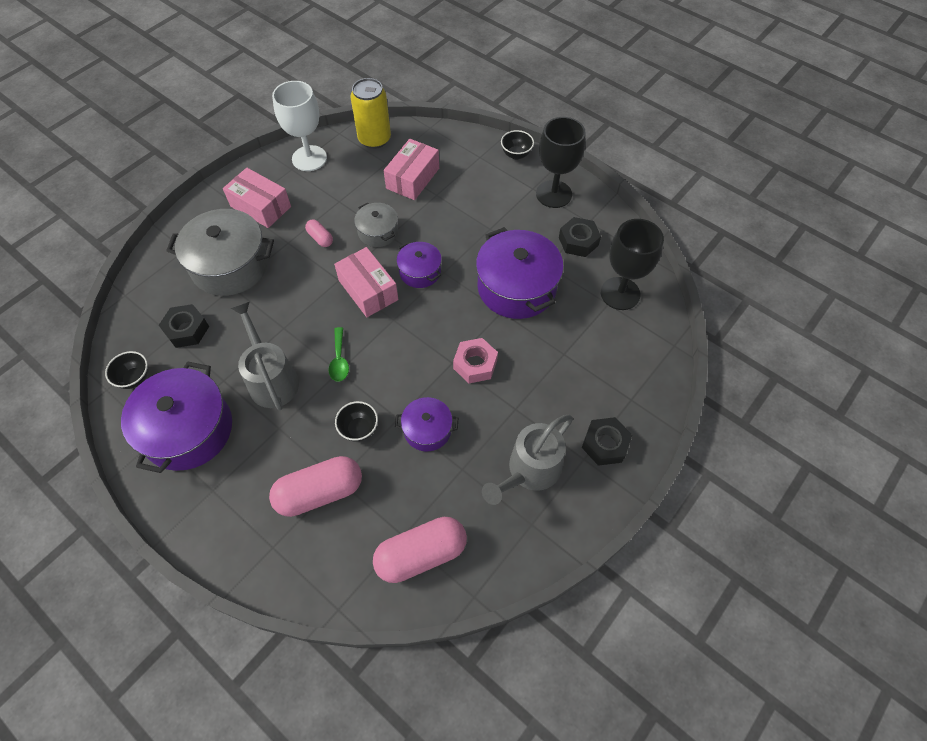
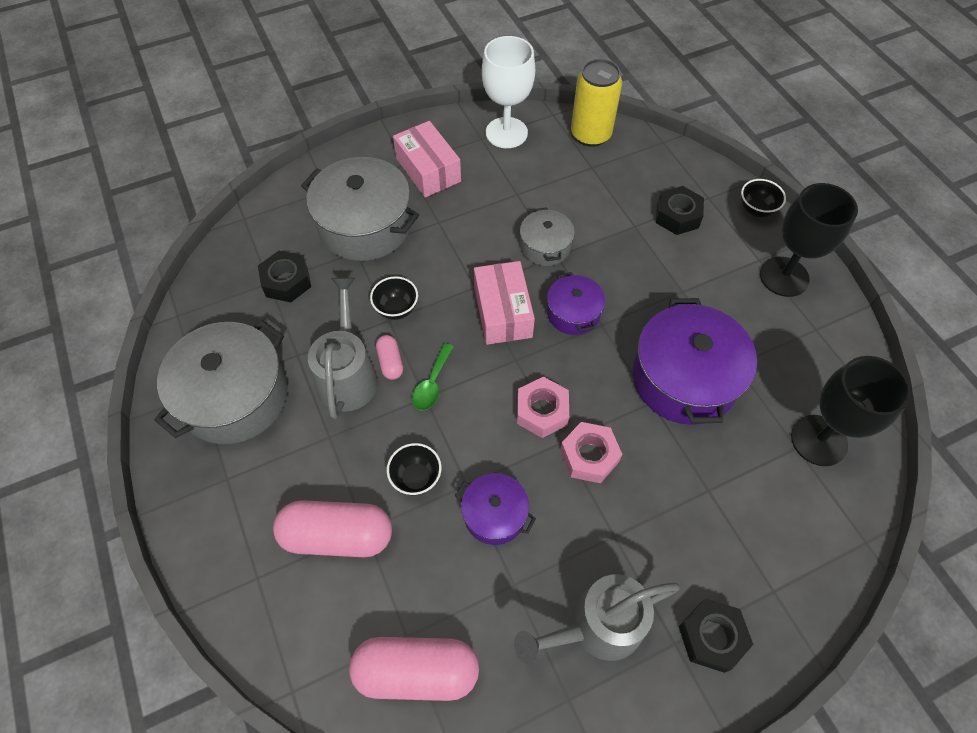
camera: 25 degrees right, 0 degrees up
black bowl [105,351,149,389] -> black bowl moved to [370,276,418,320]
purple pot [121,361,232,473] -> grey pot [154,320,288,444]
pink capsule [305,219,333,247] -> pink capsule moved to [376,335,403,380]
pink box [383,139,439,200] -> none
black nut [559,217,601,257] -> black nut moved to [656,186,704,235]
none -> pink nut [517,377,569,438]

